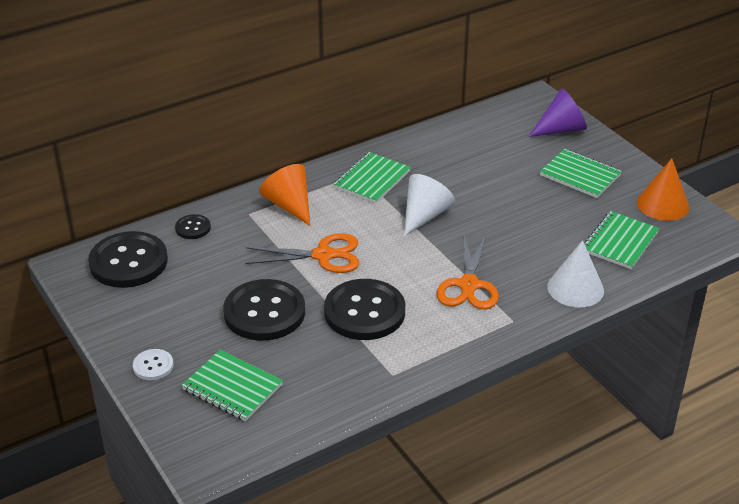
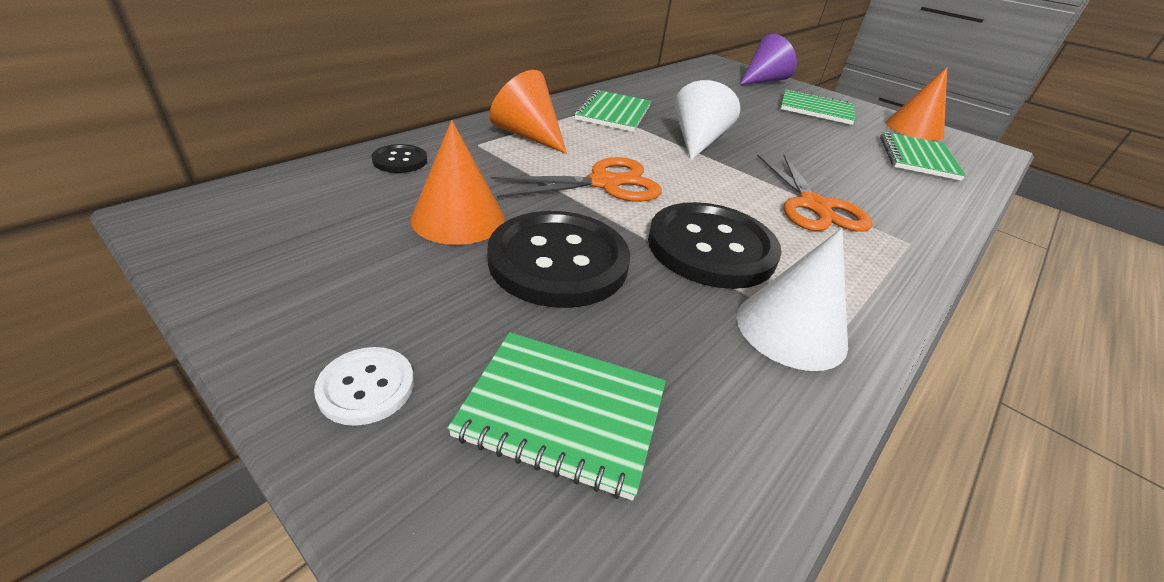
camera: 20 degrees left, 0 degrees up
black button [88,231,168,288] -> none
white cone [547,240,604,308] -> white cone moved to [737,228,848,371]
none -> orange cone [410,120,505,245]

